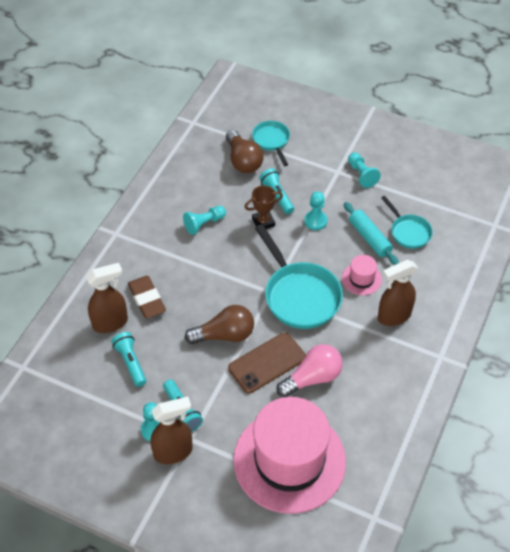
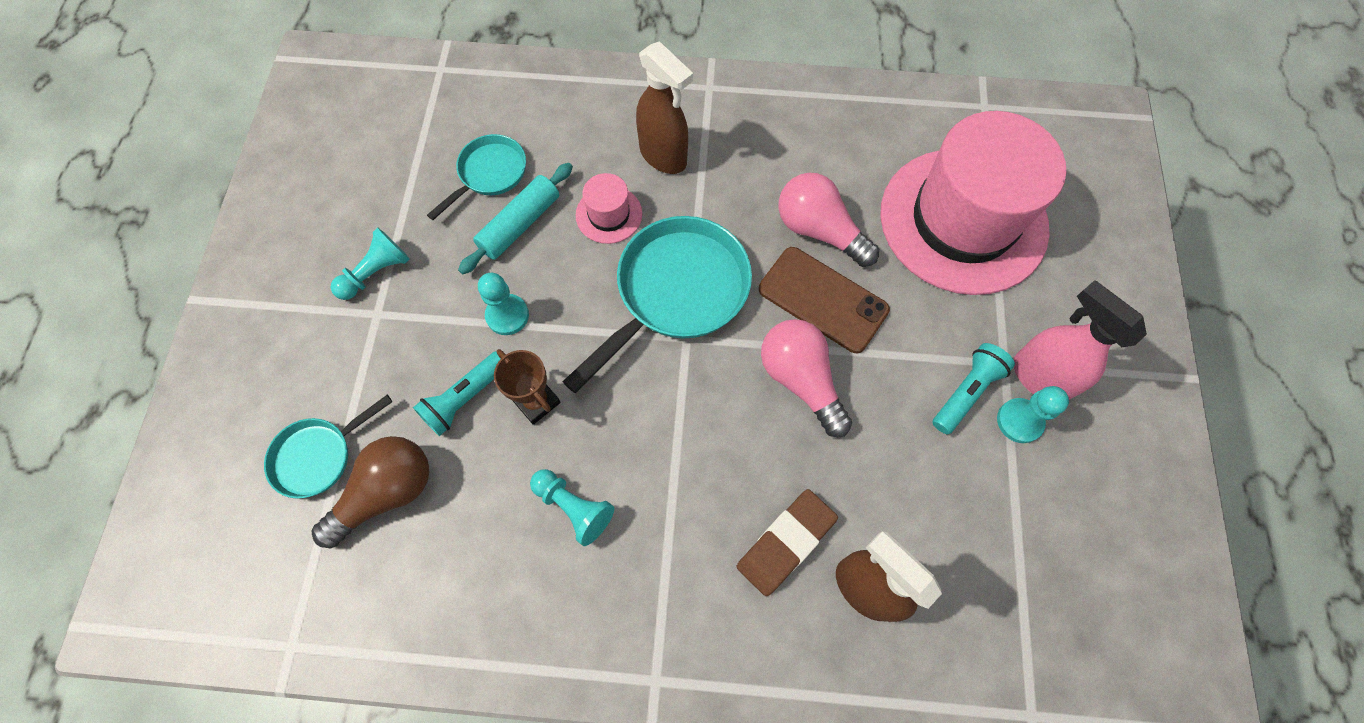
camera: 110 degrees left, 15 degrees up
turquoise flashlight [111,332,146,387] -> none
brown spray bottle [150,397,193,464] -> pink spray bottle [1014,280,1147,400]
brown light bulb [185,305,254,344] -> pink light bulb [761,319,852,437]

